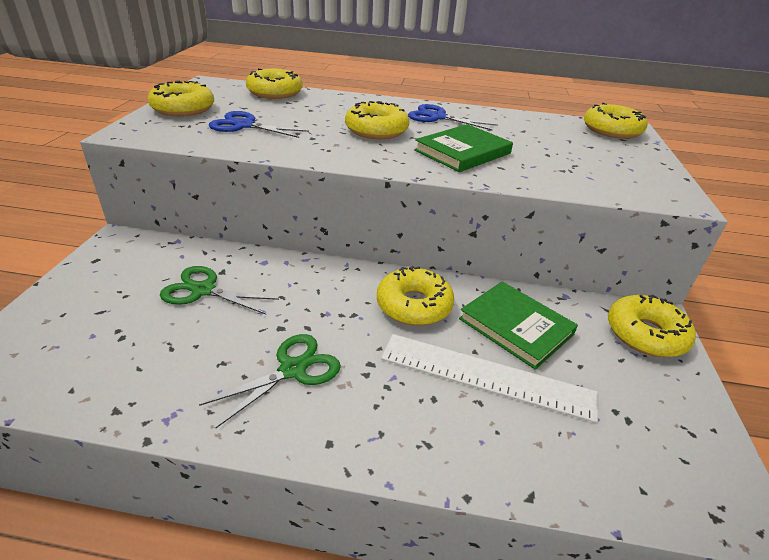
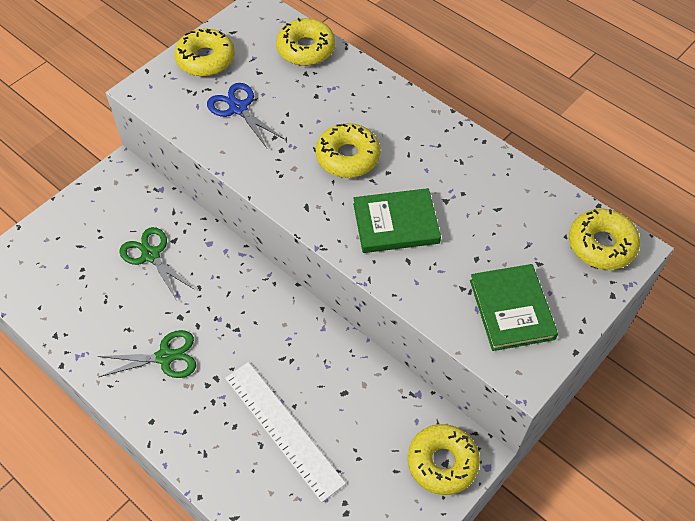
camera: 35 degrees right, 20 degrees up
yellow donut [377,266,454,326] -> none
blue scissors [408,104,498,130] -> none
green book [459,281,578,370] -> green book moved to [470,264,558,351]

